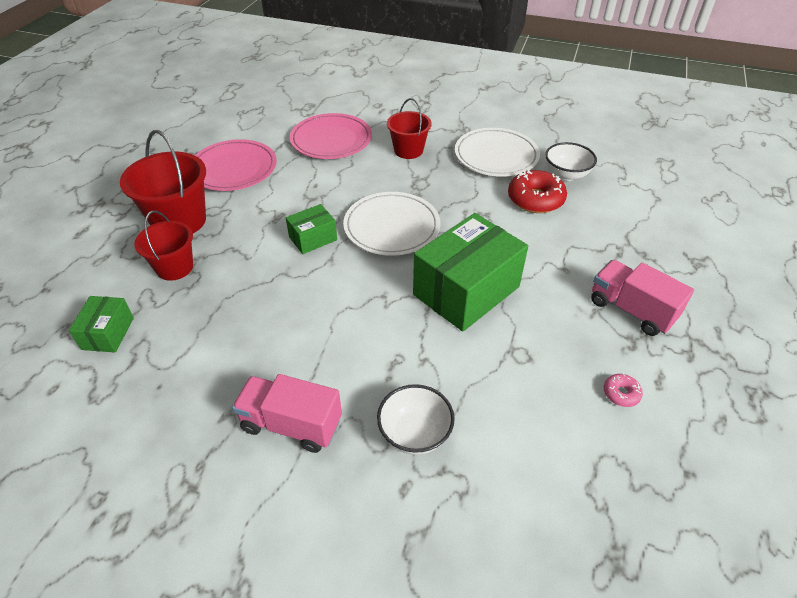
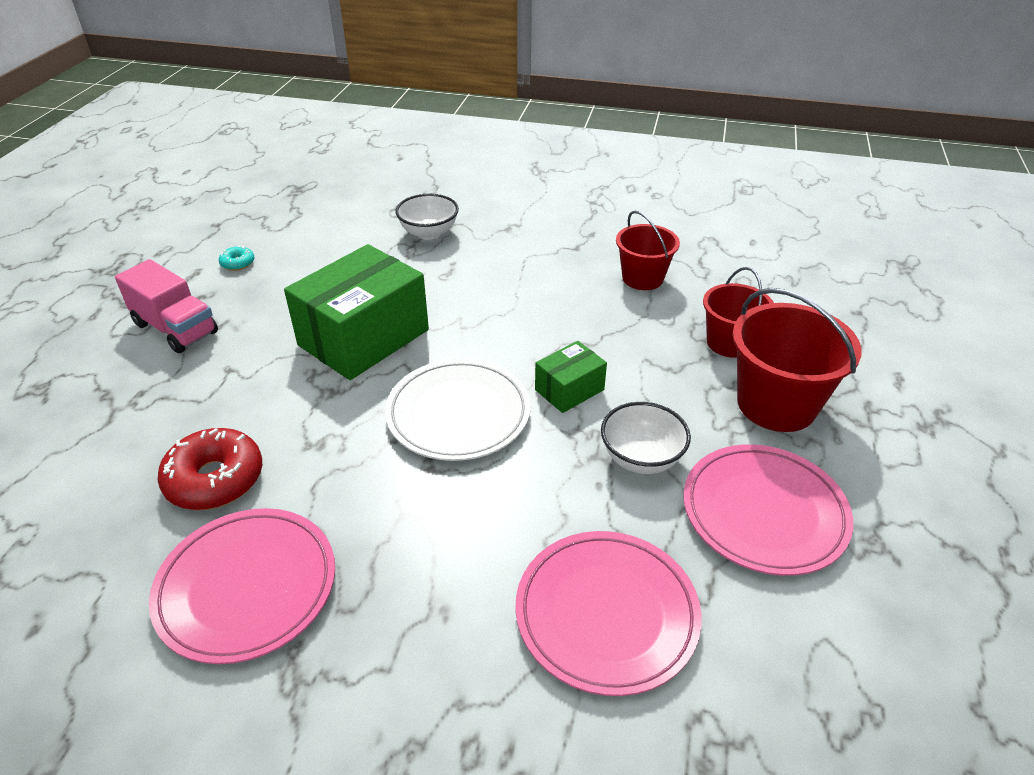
camera: 175 degrees right, 5 degrees down
green box [69,296,134,353] -> none
pink truck [232,374,342,453] -> none
red bucket [387,98,432,159] -> red bucket moved to [616,211,680,290]
white plate [455,128,540,177] -> pink plate [149,508,335,664]
white bowl [545,142,597,181] -> white bowl moved to [601,402,691,474]
pink donut [604,373,643,407] -> turquoise donut [219,246,254,271]

